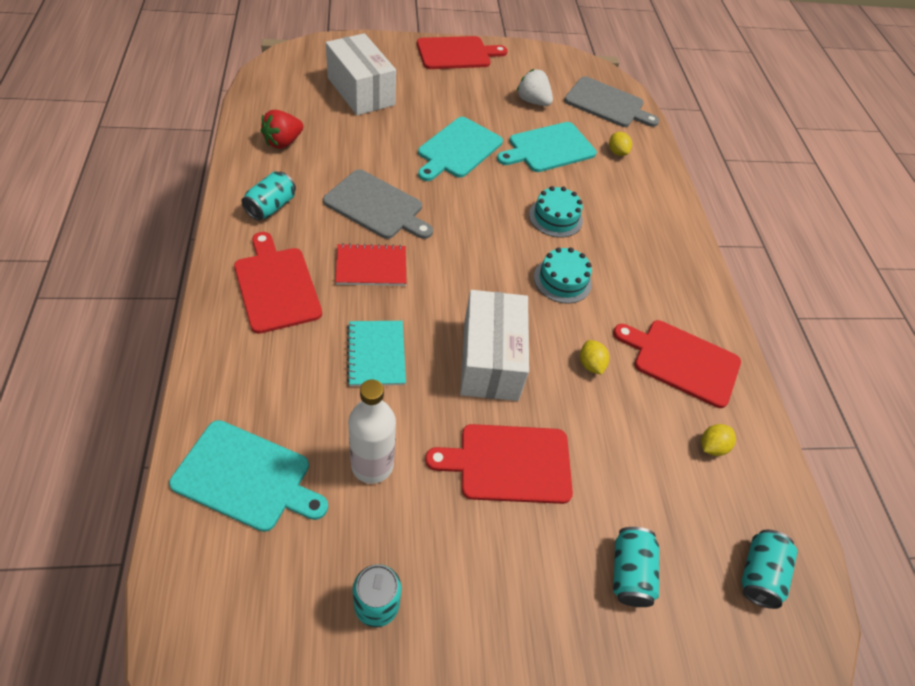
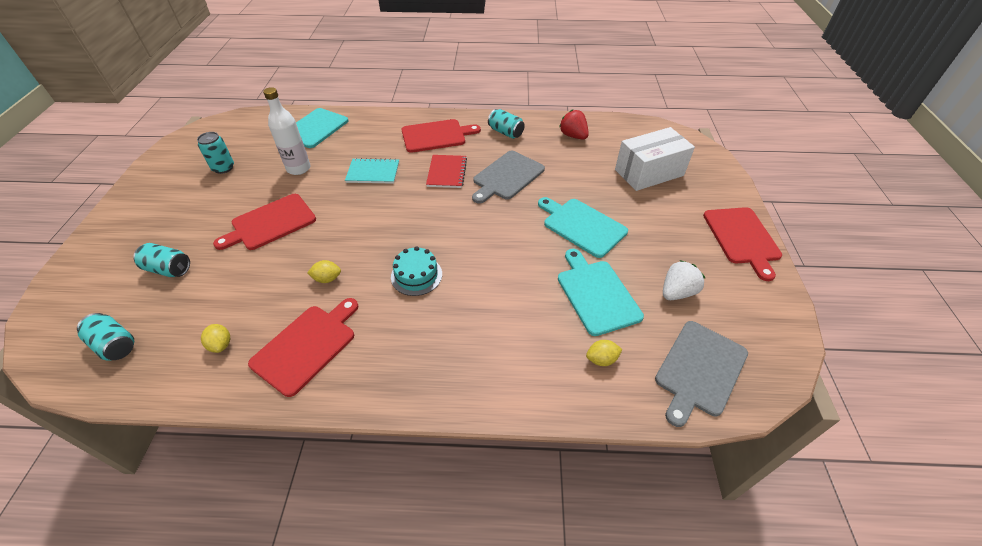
camera: 105 degrees right, 5 degrees down
red cutting board [425,424,573,504] -> red cutting board turned 135 degrees counterclockwise [213,194,316,250]
white box [460,290,529,401] -> none
turquoise cake [529,186,583,238] -> none

